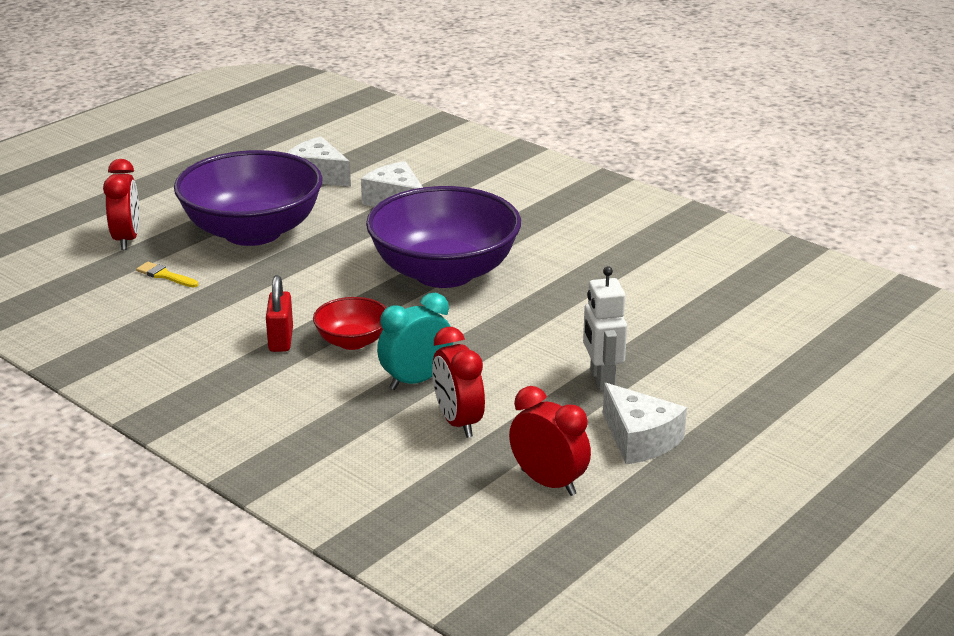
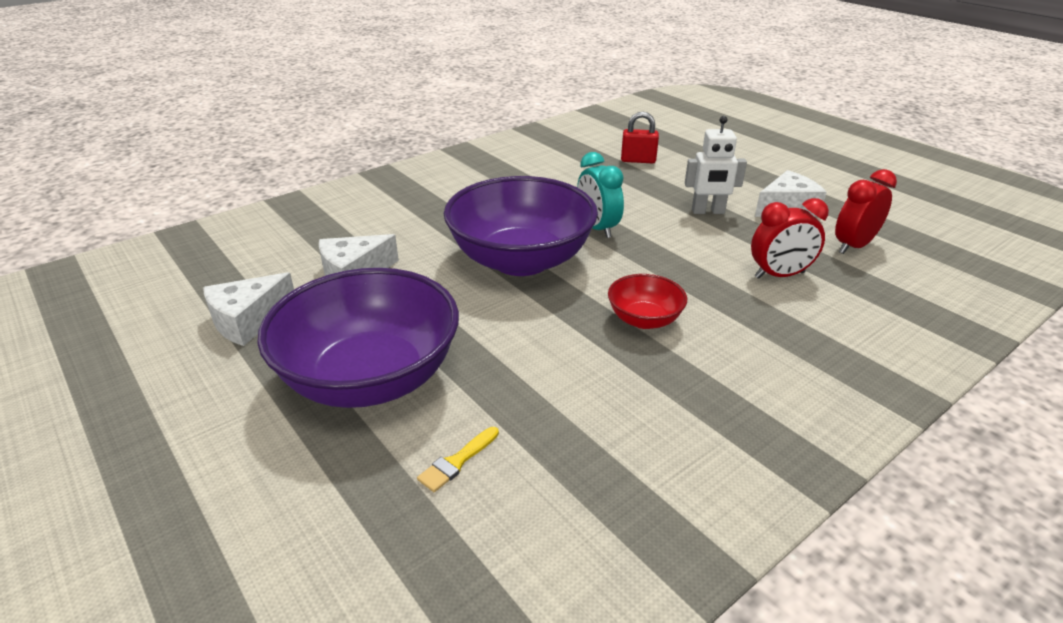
camera: 80 degrees left, 5 degrees up
red clock [103,159,139,250] -> none
red padlock [266,275,293,352] -> red padlock moved to [621,112,659,164]
turquoise clock [377,293,453,390] -> turquoise clock moved to [577,152,624,238]

